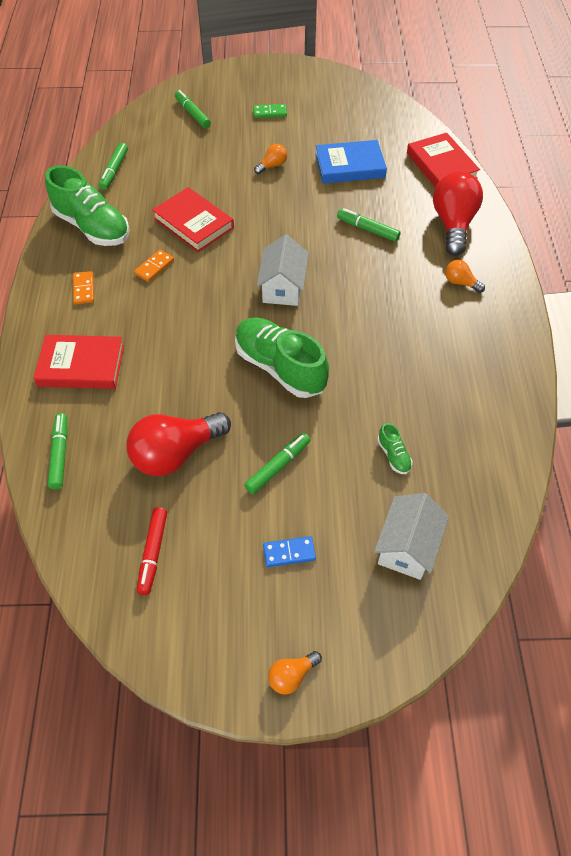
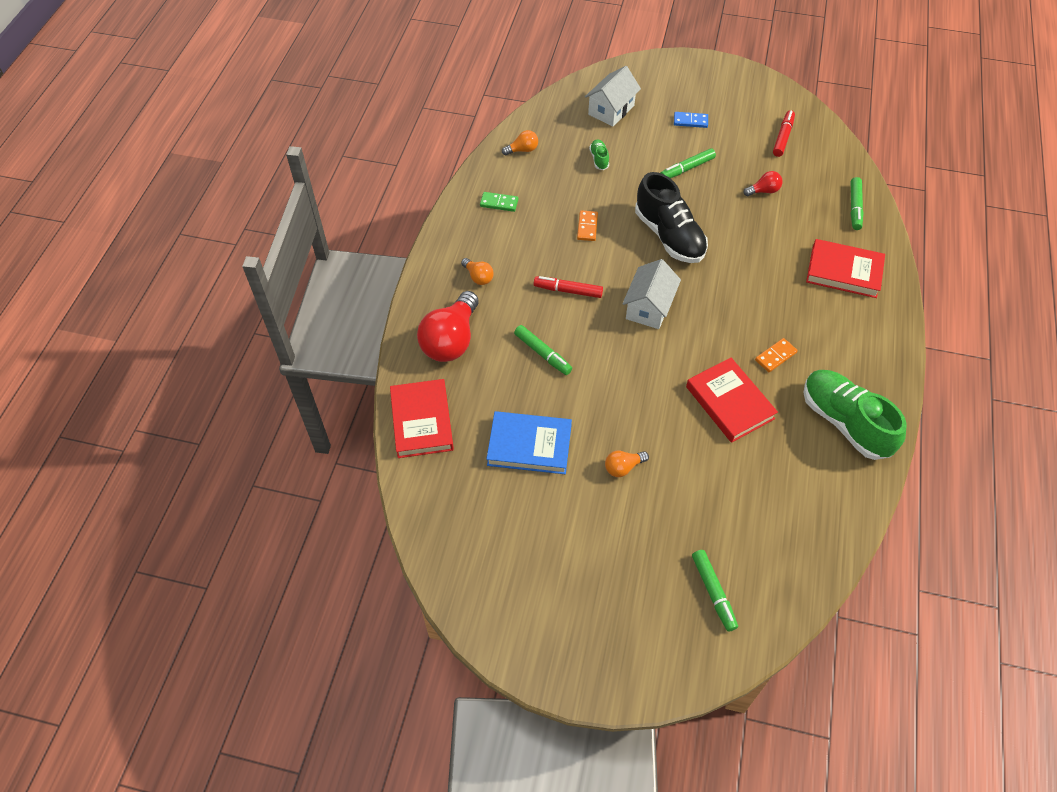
camera: 165 degrees left, 0 degrees up
orange domino [73,271,94,305] -> orange domino moved to [577,210,598,241]
green marker [99,143,128,190] -> none
red light bulb [127,412,231,476] -> red light bulb [743,171,783,196], size x0.47
green shoe [235,318,329,398] -> black shoe [635,172,708,263]
green domino [253,104,287,118] -> green domino moved to [480,192,518,212]
orange light bulb [268,651,322,695] -> orange light bulb moved to [502,130,538,156]
none -> red marker [534,276,603,298]

